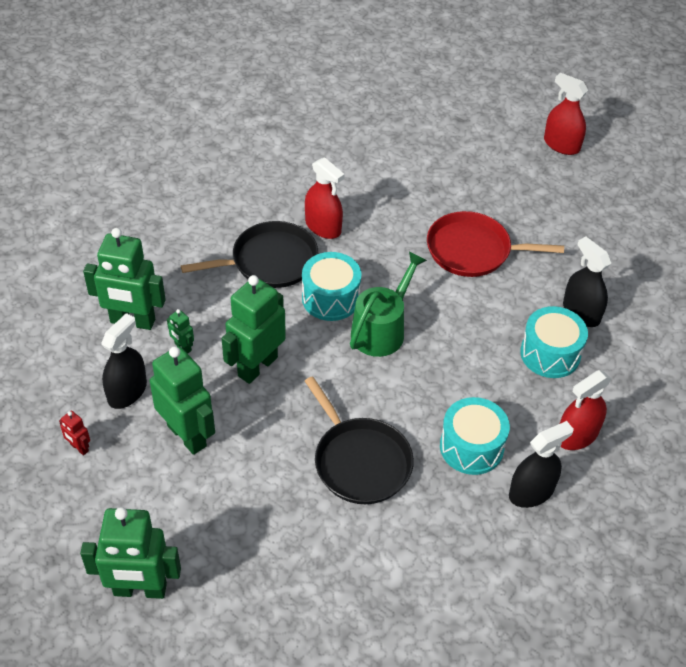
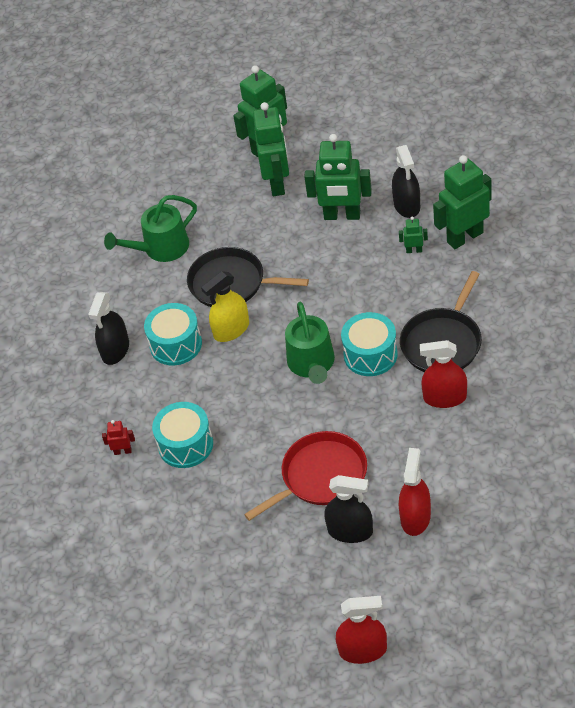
camera: 145 degrees right, 0 degrees up
red robot [59,410,90,456] -> red robot moved to [102,420,135,455]
green robot [222,275,286,384] -> green robot moved to [253,102,289,196]
red spray bottle [560,370,611,450] -> red spray bottle moved to [399,448,431,536]
black spray bottle [563,236,611,327] -> black spray bottle moved to [324,475,373,543]
none -> green watering can [104,195,197,262]
none -> yellow spray bottle [201,271,249,342]

